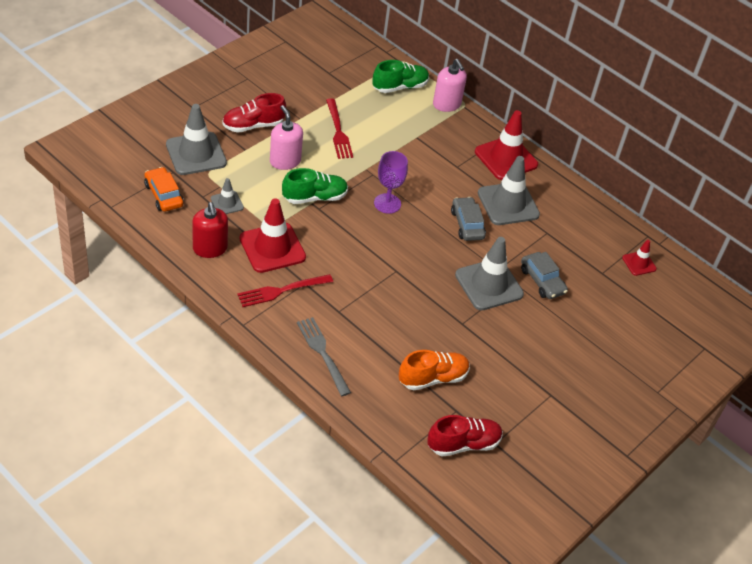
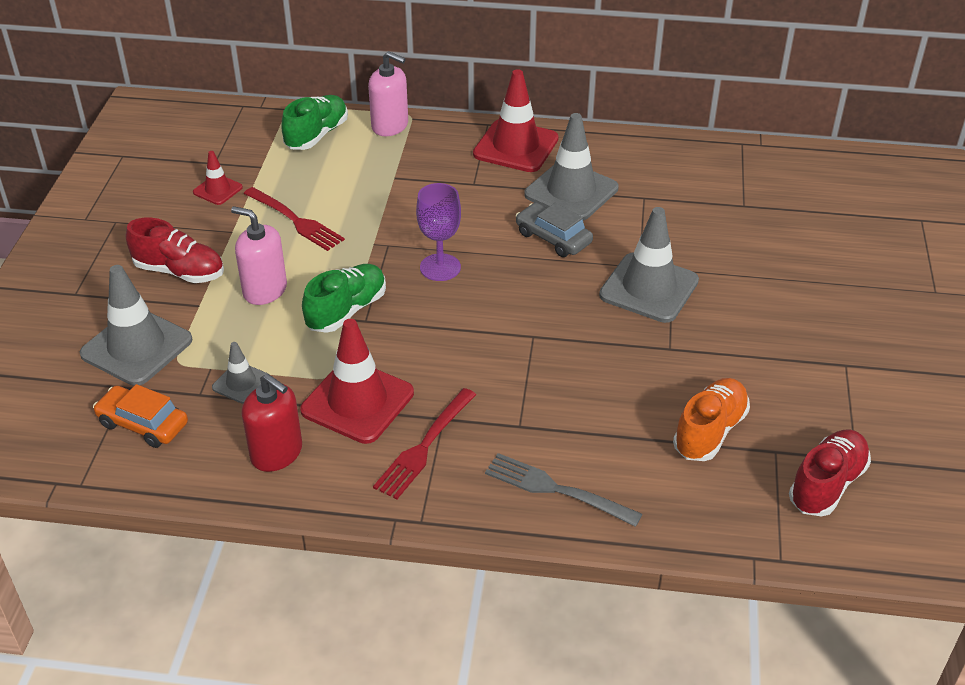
camera: 30 degrees left, 5 degrees down
red shoe [222,93,286,133] -> red shoe turned 105 degrees counterclockwise [126,218,224,283]
grey car [521,252,568,299] -> none
red traffic cone [622,240,657,276] -> red traffic cone moved to [193,151,243,205]

